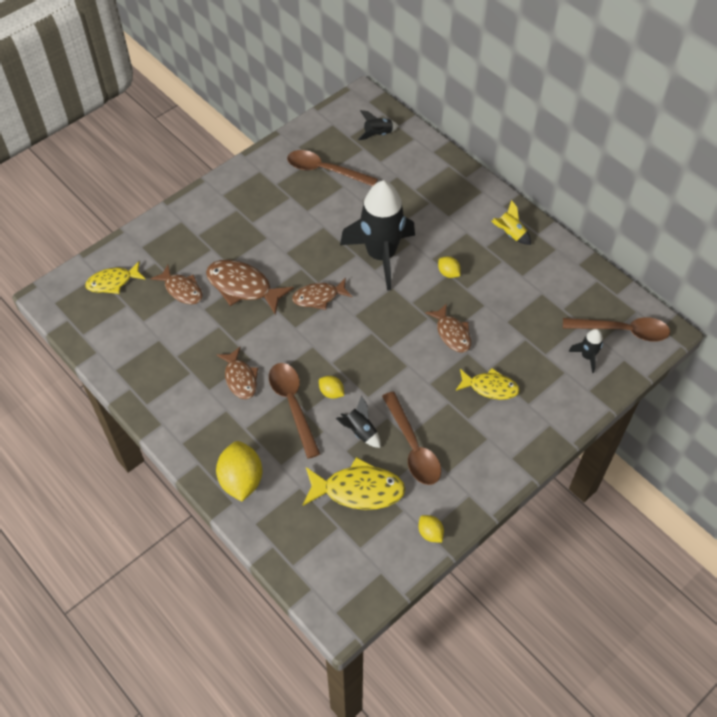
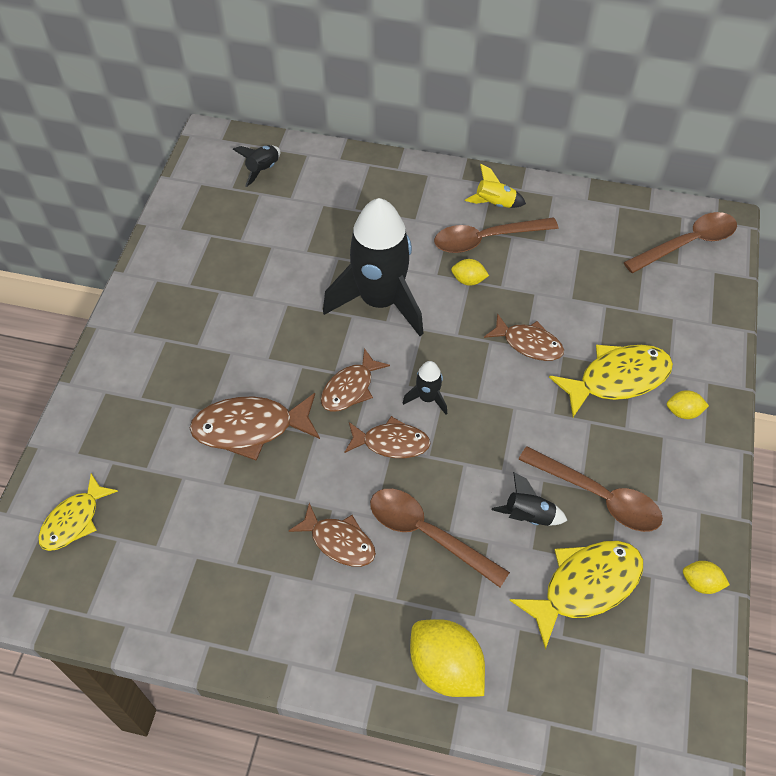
camera: 35 degrees left, 0 degrees up
brown fish [151,265,203,304] -> brown fish moved to [345,416,431,458]
brown spoon [287,150,378,186] -> brown spoon moved to [434,217,558,253]
yellow lemon [319,376,344,399] -> yellow lemon moved to [667,390,709,419]
yellow fish [456,368,519,400] -> yellow fish [549,345,673,417], size x1.52
black rocket [568,329,603,373] -> black rocket moved to [403,361,447,415]

